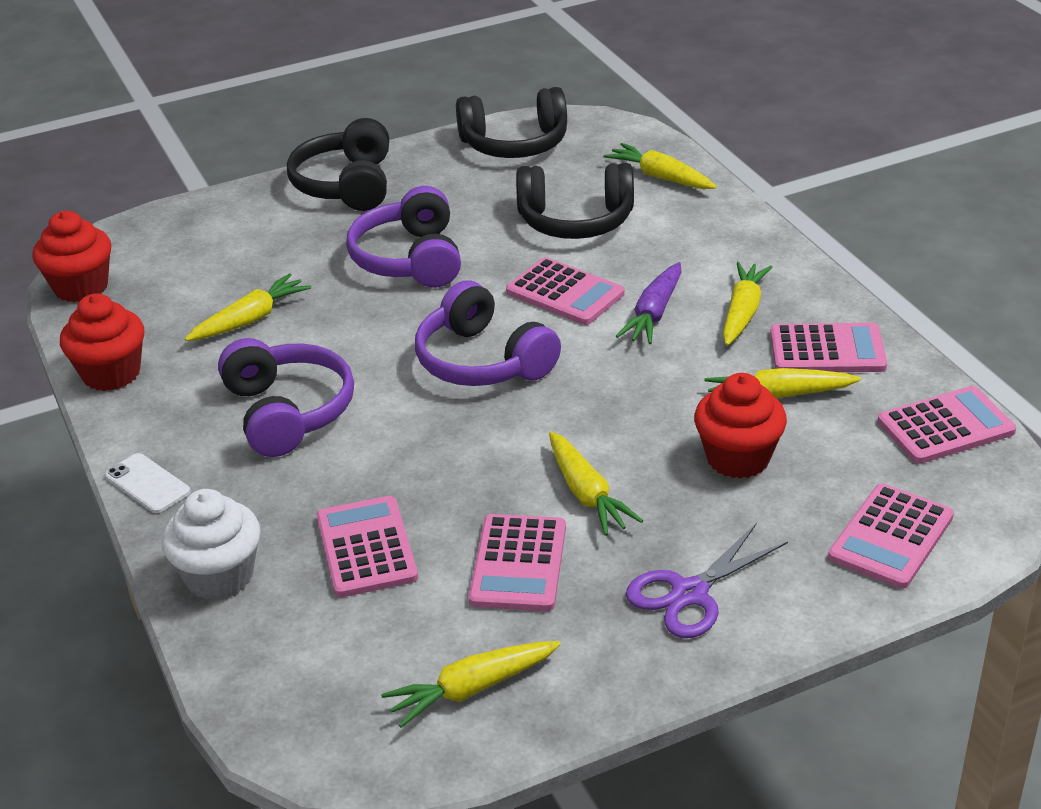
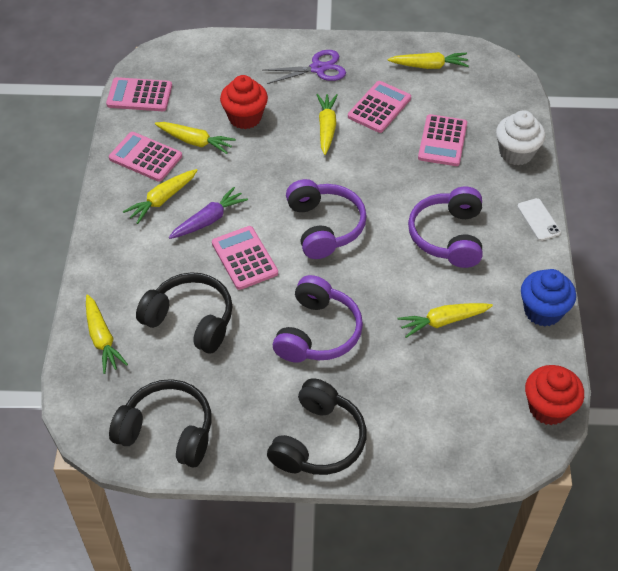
camera: 155 degrees left, 15 degrees up
red cupcake [60,293,144,391] -> blue cupcake [521,269,576,326]
pink calculator [828,483,954,589] -> none

